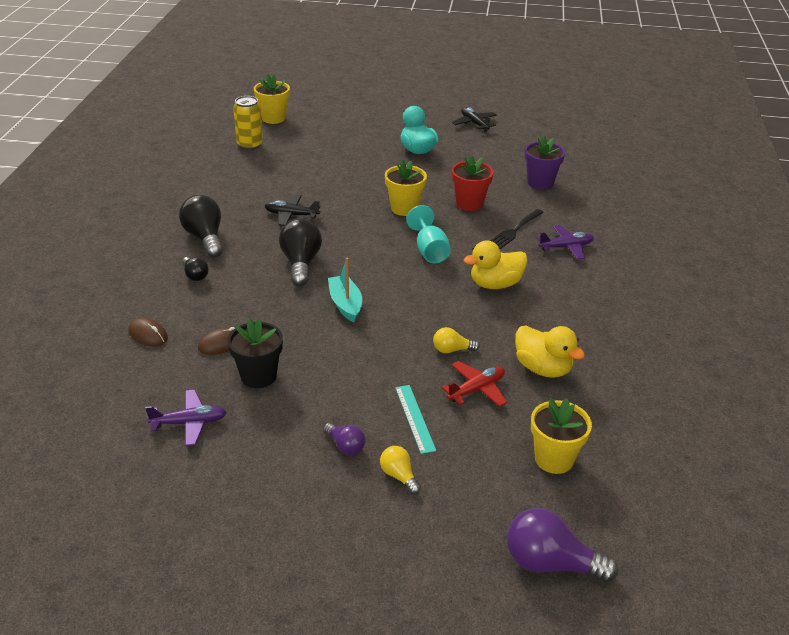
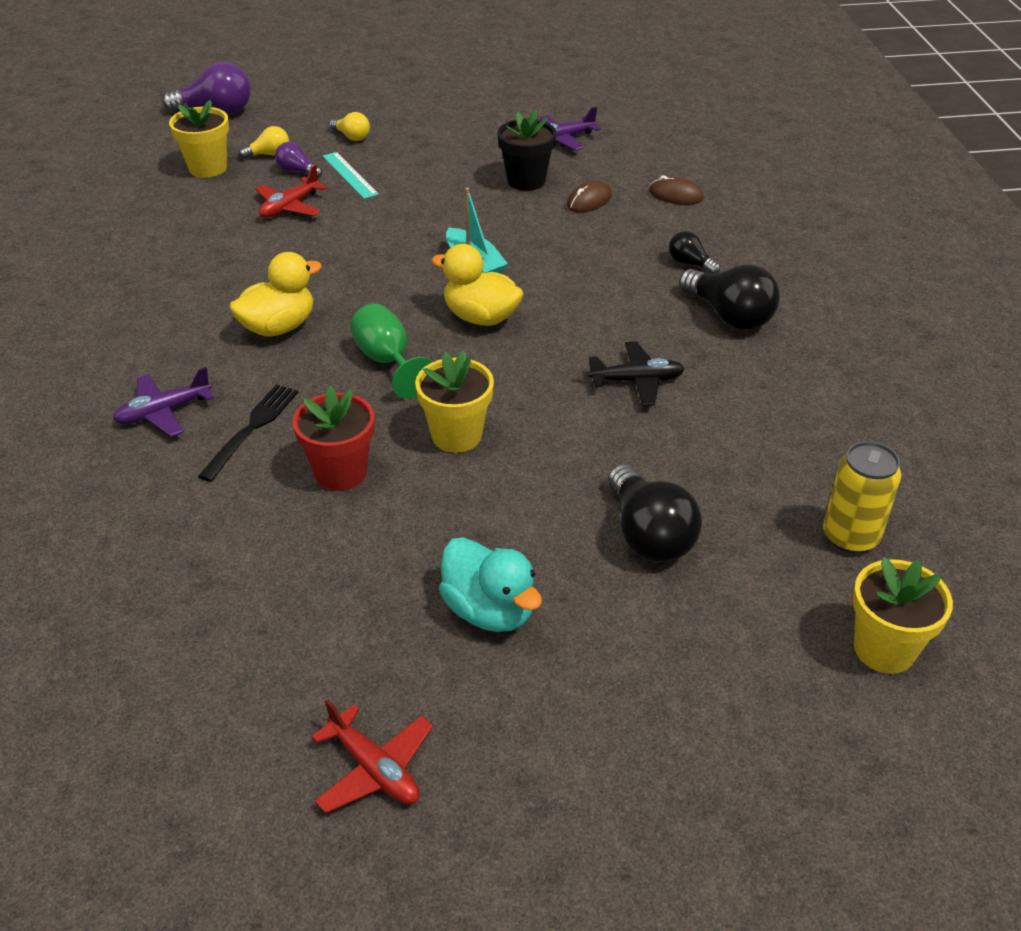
camera: 165 degrees right, 5 degrees up
black light bulb [279,218,322,286] -> black light bulb moved to [608,464,702,562]
purple light bulb [323,423,365,455] -> purple light bulb moved to [275,142,322,178]
turquoise goblet [406,205,451,263] -> green goblet [350,303,432,399]
yellow light bulb [433,327,480,353] -> yellow light bulb moved to [239,126,289,159]
black plane [452,107,497,132] -> red plane [311,699,433,813]
yellow duck [515,326,585,378] -> yellow duck moved to [431,244,524,326]
purple flower pot [524,135,565,190] -> none

